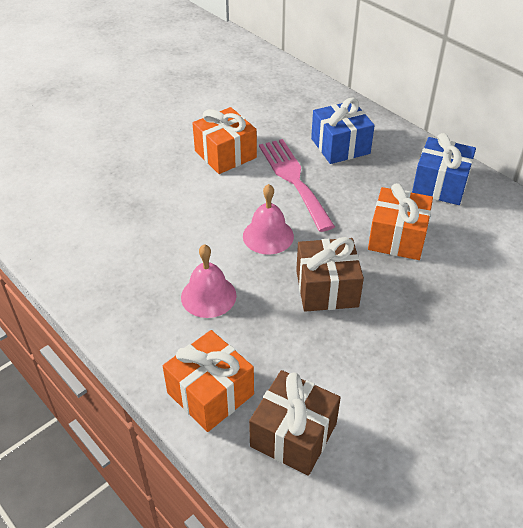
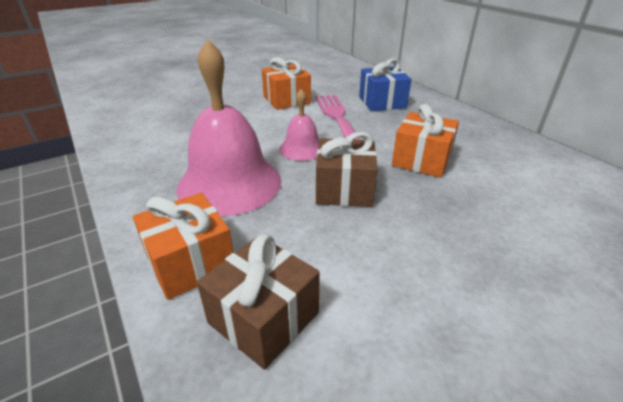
camera: 10 degrees right, 10 degrees down
pink bell [181,244,236,318] -> pink bell [176,39,281,216], size x1.94
blue gift [412,133,476,205] -> none

